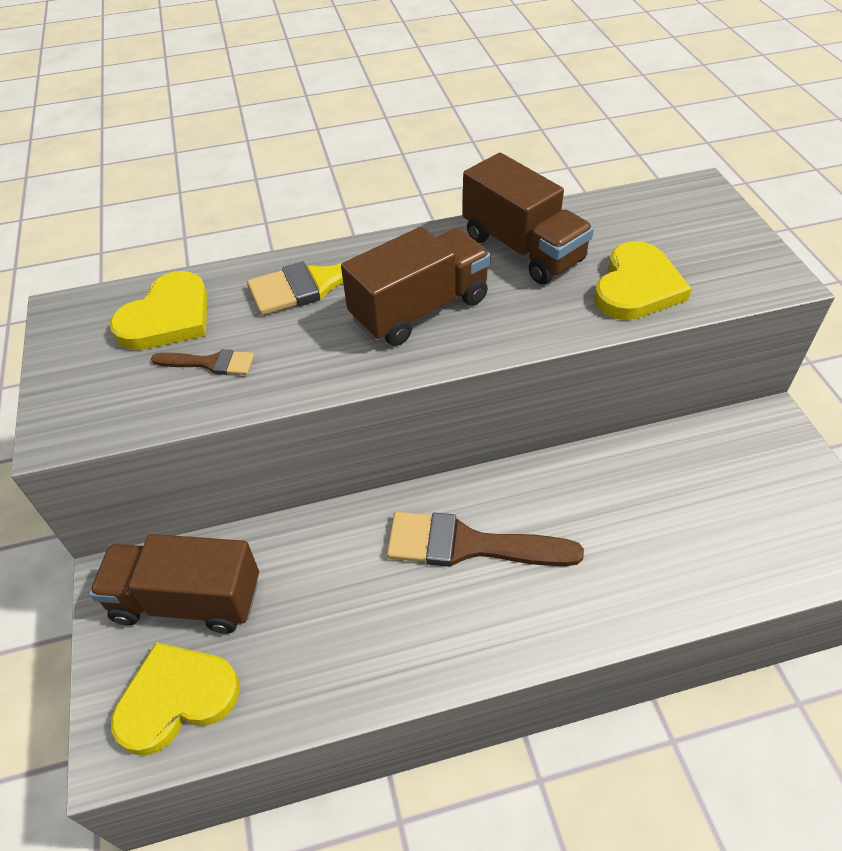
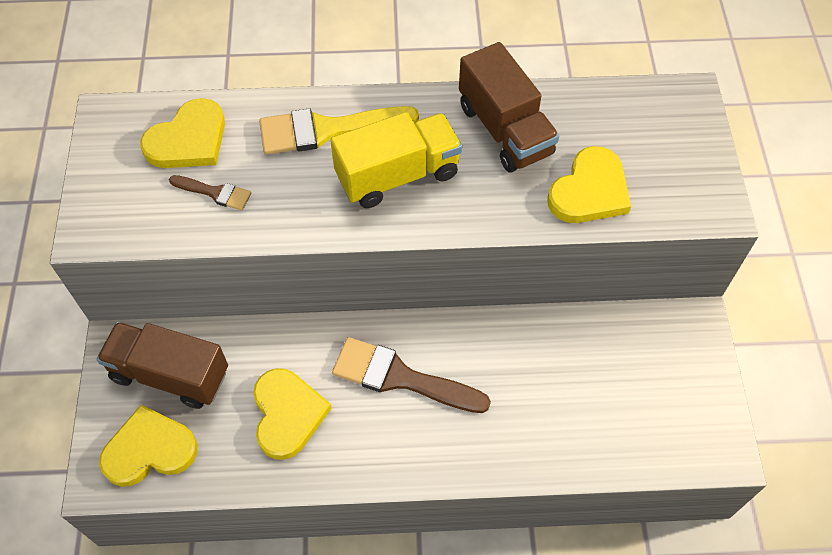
camera: 10 degrees right, 10 degrees up
brown truck [341,227,491,346] -> yellow truck [330,112,462,208]
none -> yellow heart [253,368,332,460]

